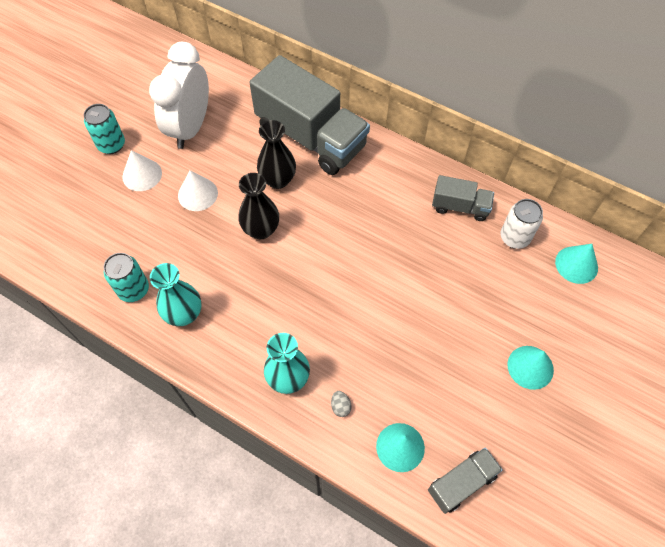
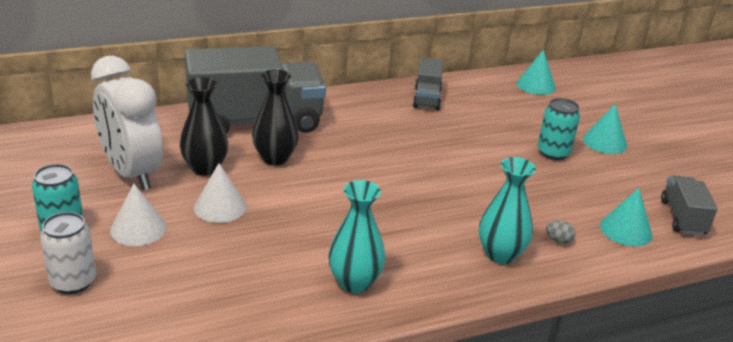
camera: 55 degrees left, 30 degrees down
turquoise can [103,253,149,302] -> turquoise can moved to [538,98,580,160]
black vase [238,173,279,239] -> black vase moved to [180,77,228,176]
grey truck [432,175,494,221] -> grey truck turned 135 degrees clockwise [413,57,443,110]
white can [501,199,543,249] -> white can moved to [40,212,96,294]

